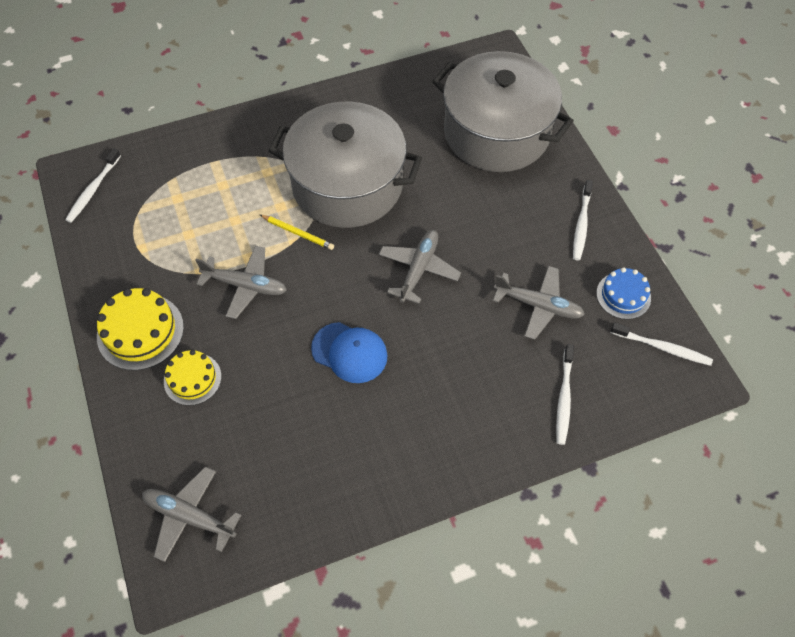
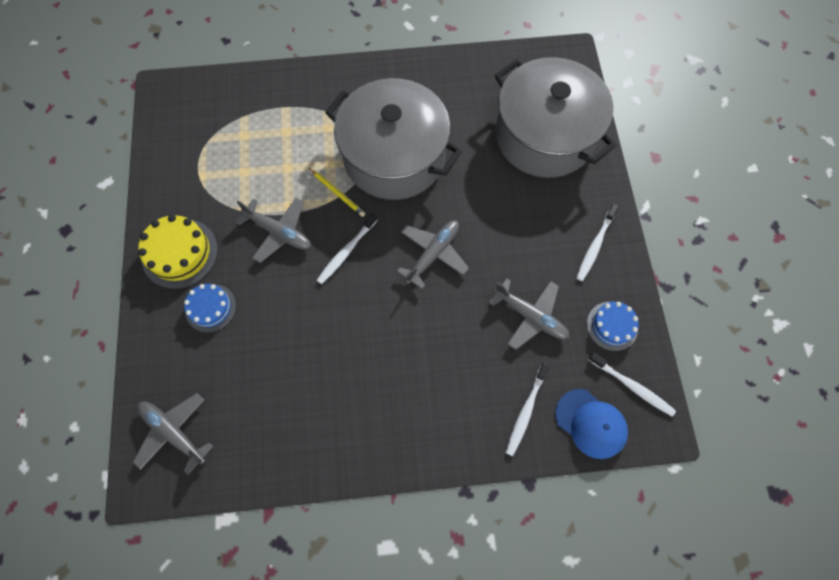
camera: 15 degrees right, 10 degrees up
white toothbrush [65,149,121,223] -> white toothbrush moved to [317,213,378,284]
yellow cake [164,350,221,405] -> blue cake [184,284,236,333]
blue cap [311,322,388,383] -> blue cap moved to [555,389,628,459]

